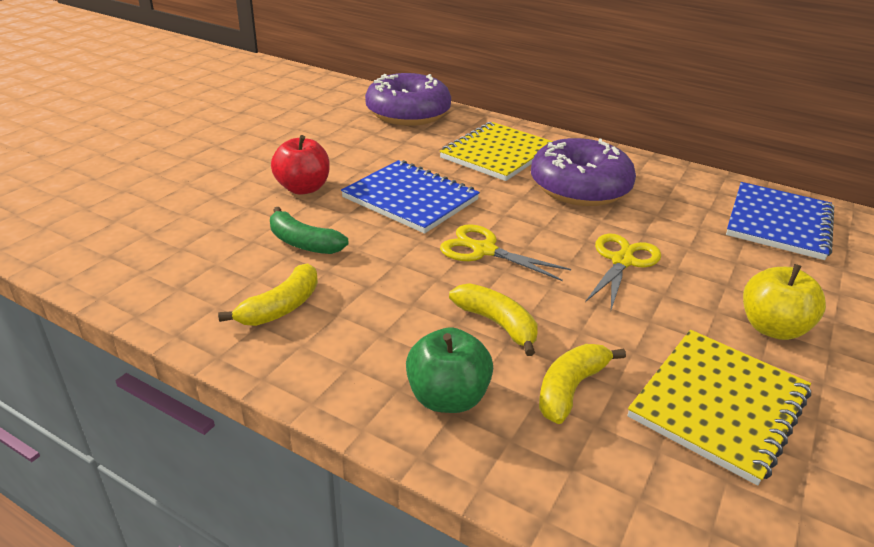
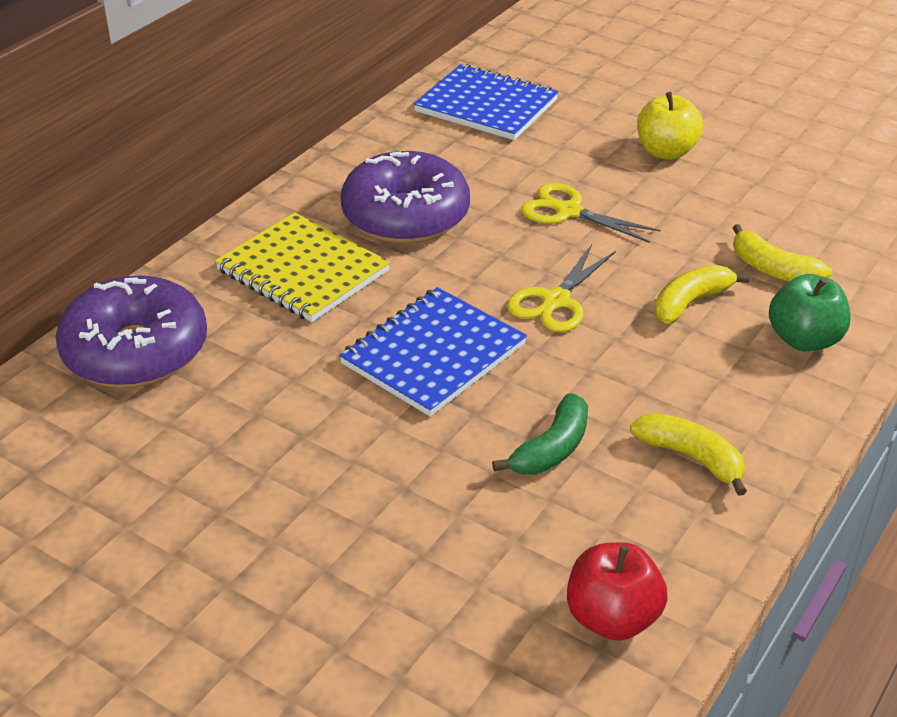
camera: 85 degrees left, 5 degrees up
red apple [271,135,330,195] -> red apple moved to [567,542,668,641]
yellow notebook [627,330,811,486] -> none

